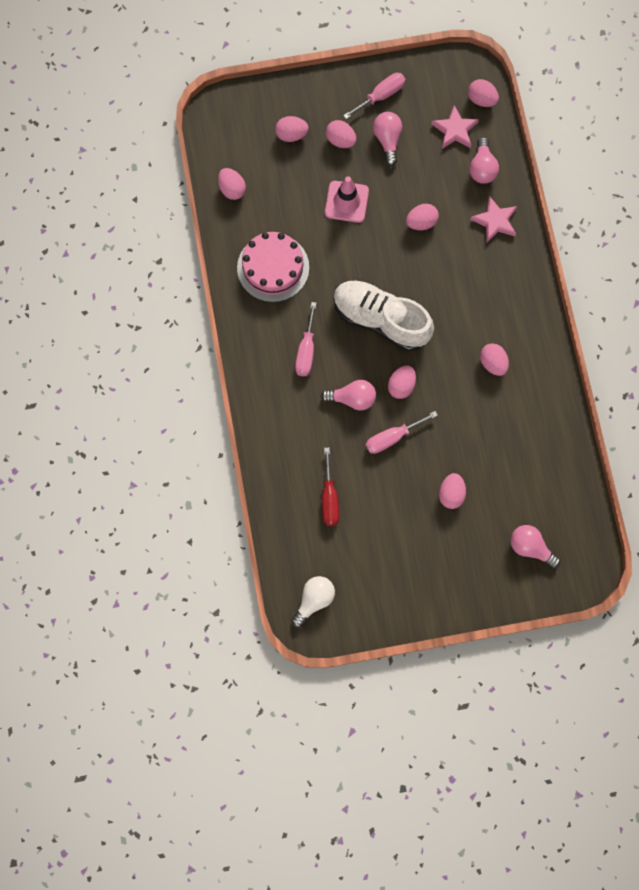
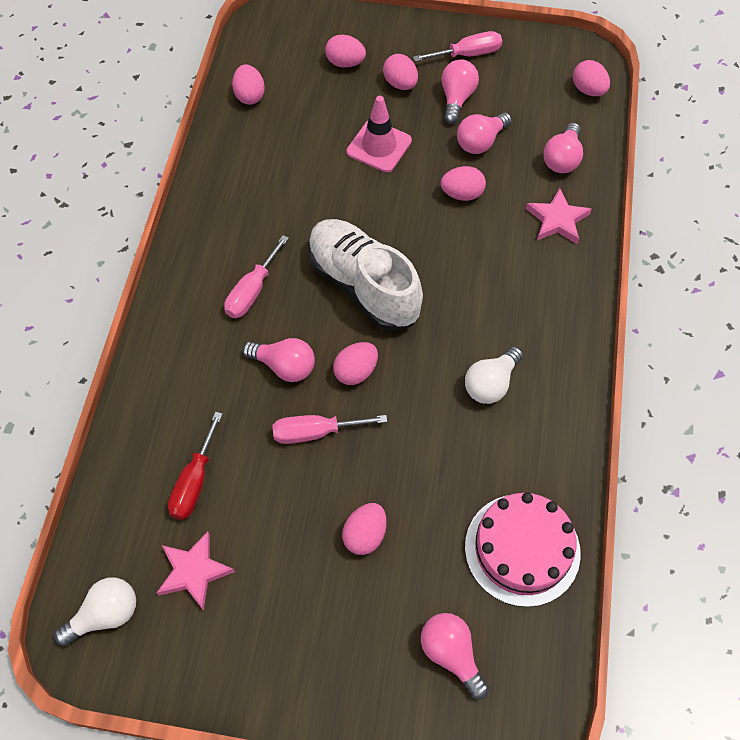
camera: 20 degrees right, 15 degrees down
pink cake [237,232,309,302] -> pink cake moved to [465,492,581,607]
pink star [431,105,479,149] -> pink star moved to [156,532,235,611]
pink egg [480,343,509,376] -> white light bulb [465,346,523,404]
none -> pink light bulb [457,113,512,154]

